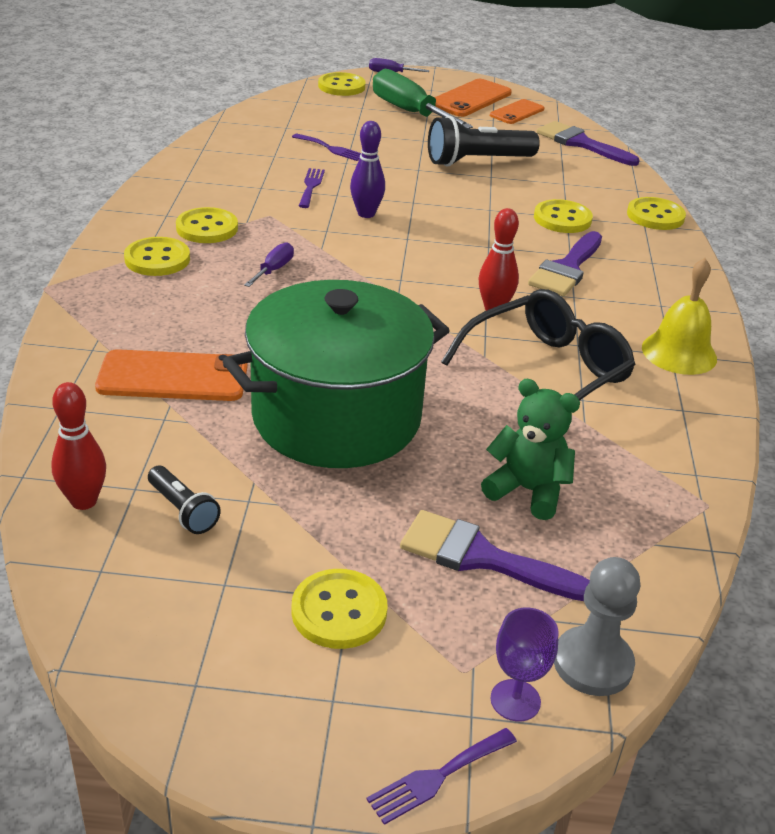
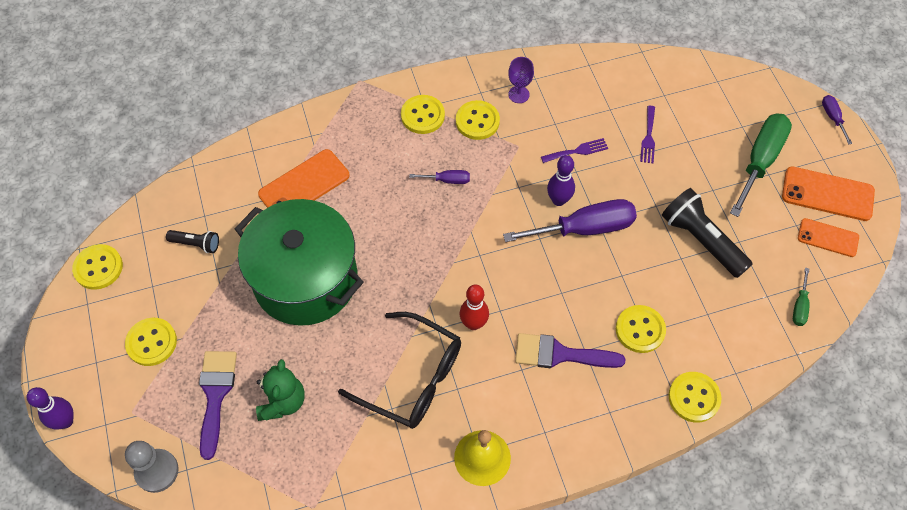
camera: 70 degrees right, 25 degrees up
red bowling pin [51,382,106,510] -> none
orange phone [95,349,248,401] -> orange phone turned 75 degrees clockwise [258,149,350,208]
black flashlight [148,466,221,534] -> black flashlight turned 105 degrees counterclockwise [166,230,219,253]
yellow button [318,72,366,96] -> yellow button moved to [72,244,123,290]
purple fork [366,728,517,825] -> purple bowling pin [27,387,74,430]
purple goblet [490,607,558,721] -> purple goblet moved to [508,57,534,103]
purple brush [537,121,639,166] -> green screwdriver [793,268,810,326]
none -> purple screwdriver [503,199,637,242]

